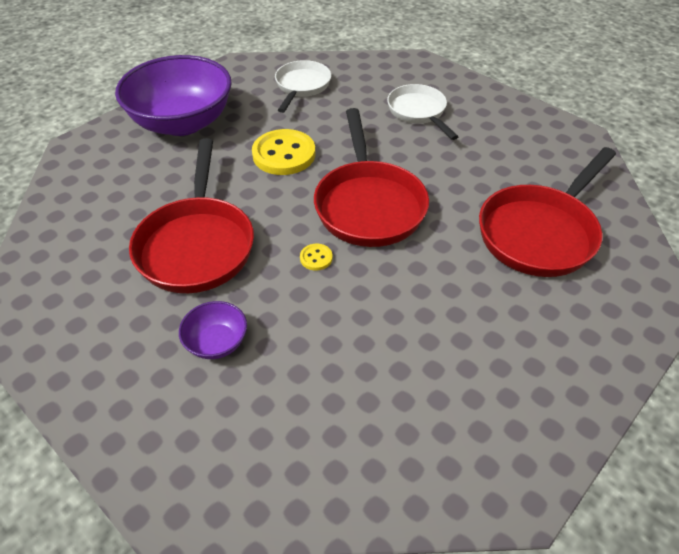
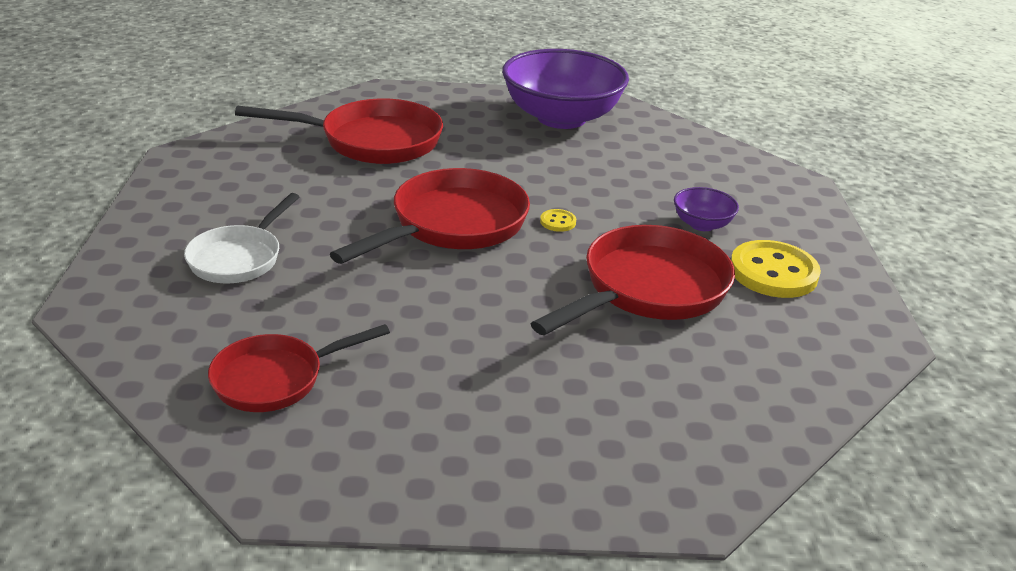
camera: 135 degrees left, 15 degrees down
purple bowl [115,55,232,136] -> purple bowl moved to [502,49,629,129]
yellow button [252,129,315,175] -> yellow button moved to [731,240,821,298]
white pan [275,60,331,113] -> red pan [208,324,390,412]

